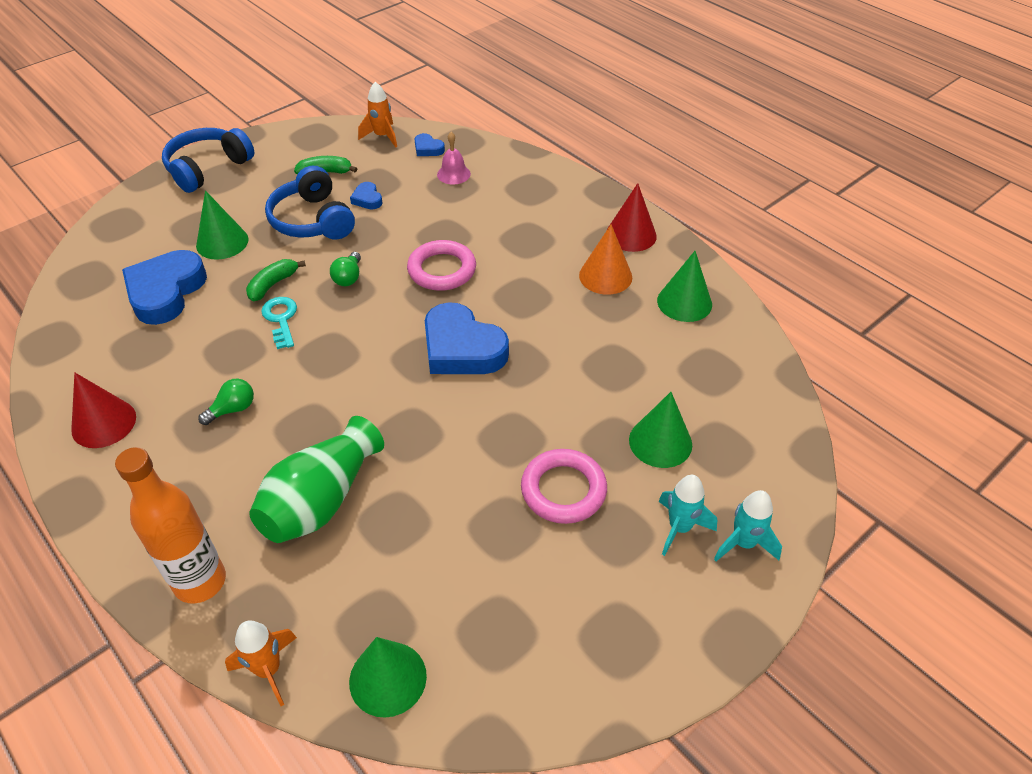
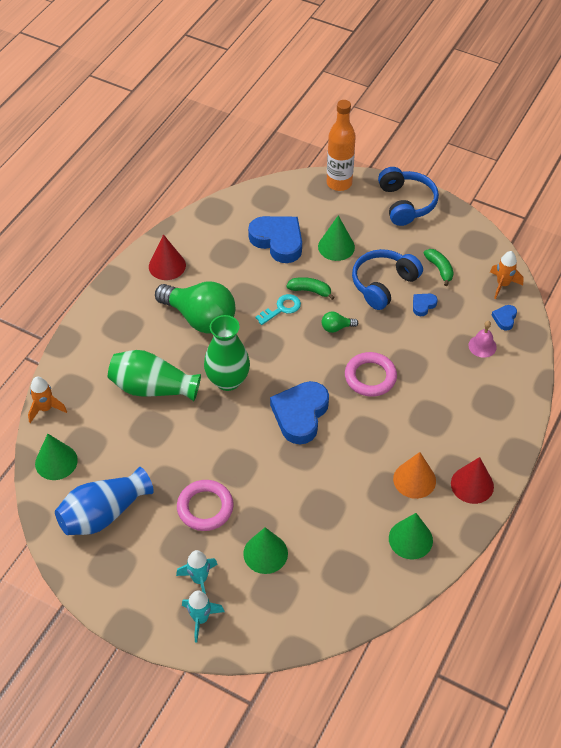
camera: 70 degrees right, 5 degrees up
orange bottle [115,447,226,604] -> orange bottle moved to [327,100,356,191]
blue heart [122,250,207,325] -> blue heart turned 45 degrees clockwise [248,216,302,263]
blue headphones [162,128,254,193] -> blue headphones turned 60 degrees clockwise [378,167,439,226]
green light bulb [198,379,254,425] -> green light bulb [155,282,235,333], size x2.44
none -> blue vase [55,467,154,535]
none -> green vase [204,315,250,391]

